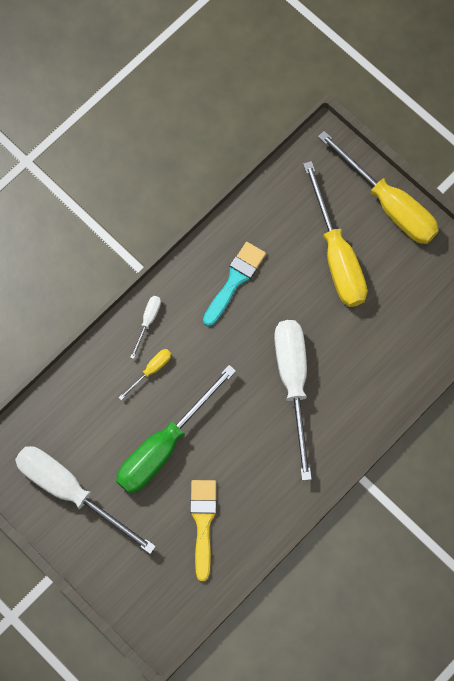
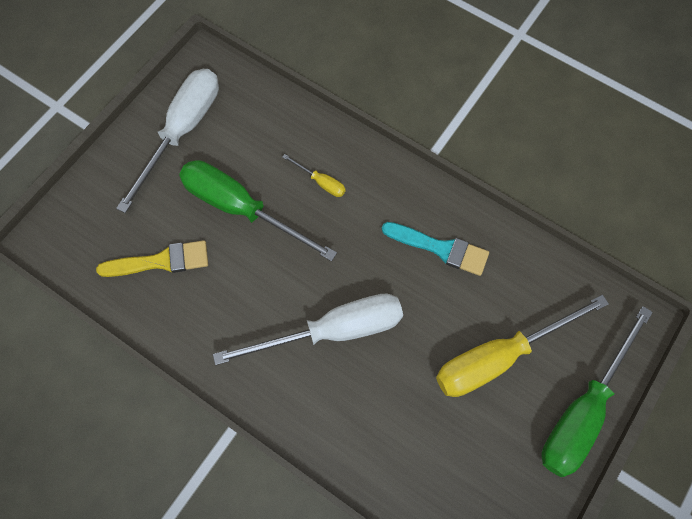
camera: 80 degrees right, 5 degrees down
white screwdriver [130,296,161,359] -> none
yellow screwdriver [318,131,439,244] -> green screwdriver [542,306,653,477]

